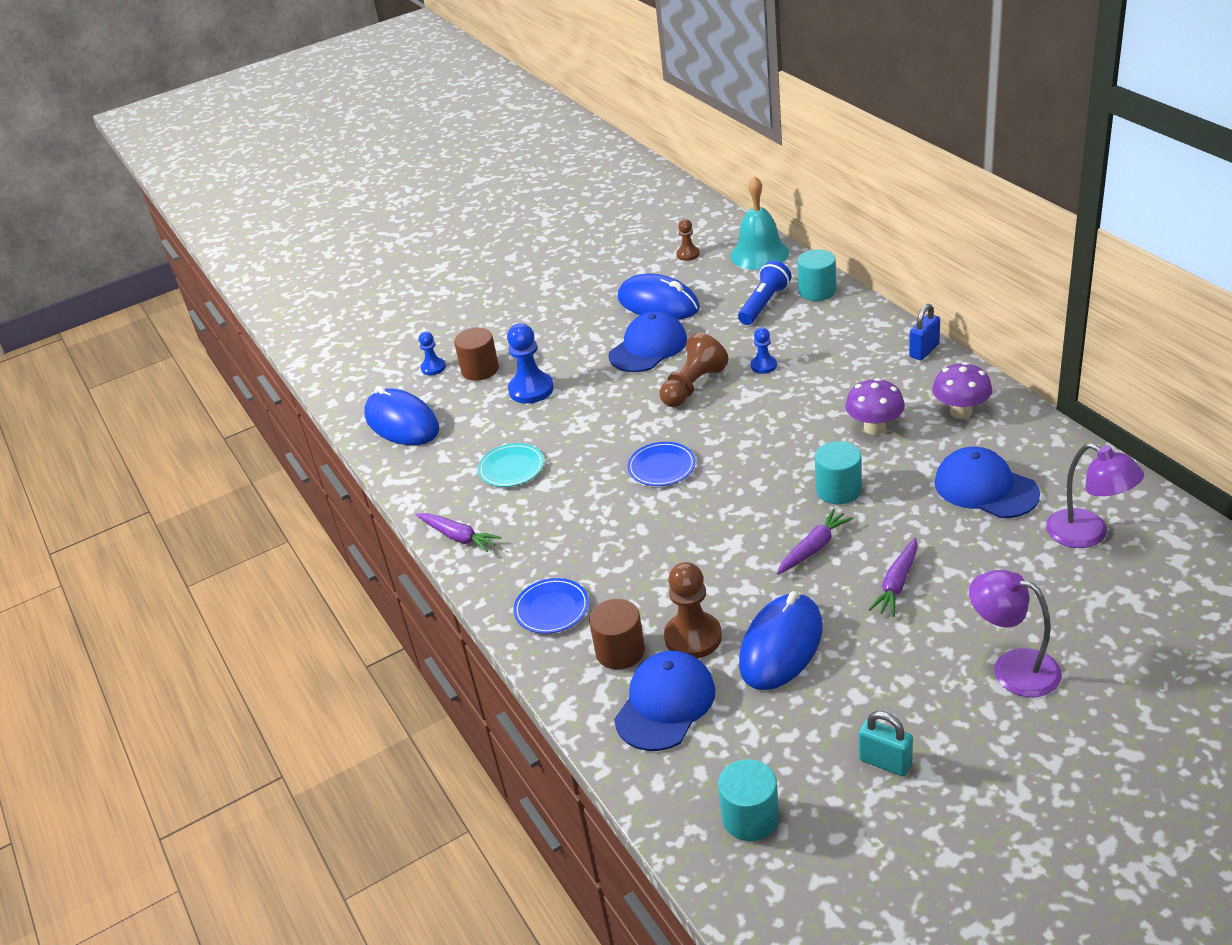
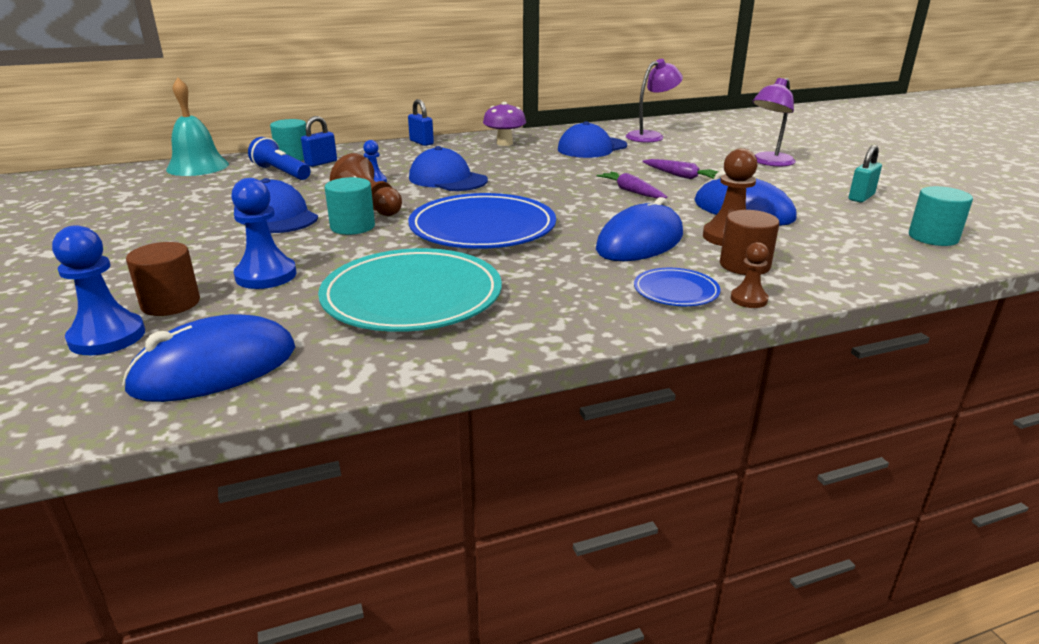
camera: 85 degrees left, 10 degrees down
purple carrot [415,513,501,552] -> none
blue pawn [419,332,446,375] -> blue pawn [52,225,145,355], size x1.75
turquoise plate [478,443,544,487] -> turquoise plate [318,248,502,332], size x2.09
blue cap [614,651,715,751] -> blue cap moved to [409,146,488,191]
blue mouse [618,273,700,320] -> blue mouse moved to [596,197,683,261]
blue plate [627,442,696,486] -> blue plate [408,193,556,249], size x2.09
brown pawn [676,219,700,261] -> brown pawn moved to [731,242,769,308]
turquoise cylinder [815,441,862,504] -> turquoise cylinder moved to [325,177,375,235]
purple mushroom [845,378,905,435] -> none
none -> blue padlock [301,116,337,167]

